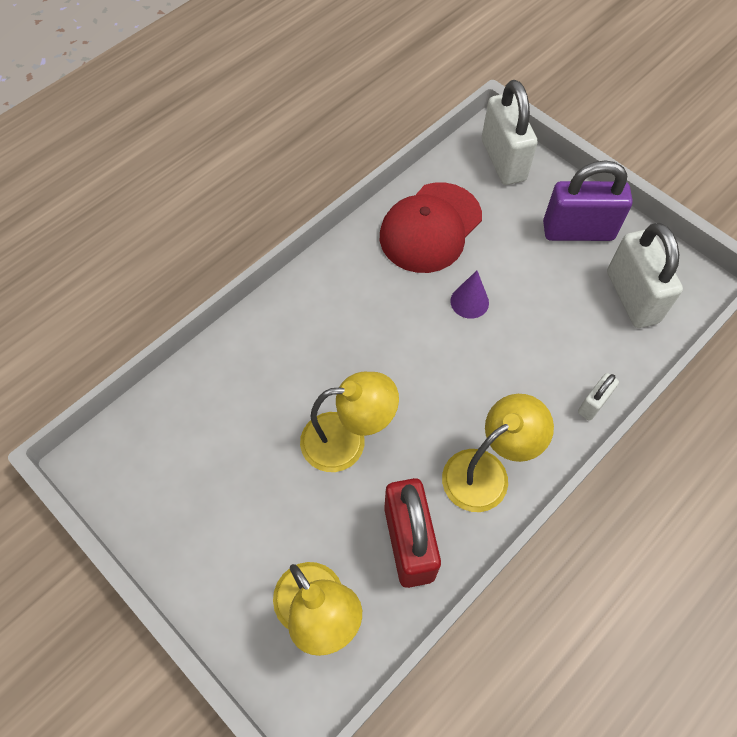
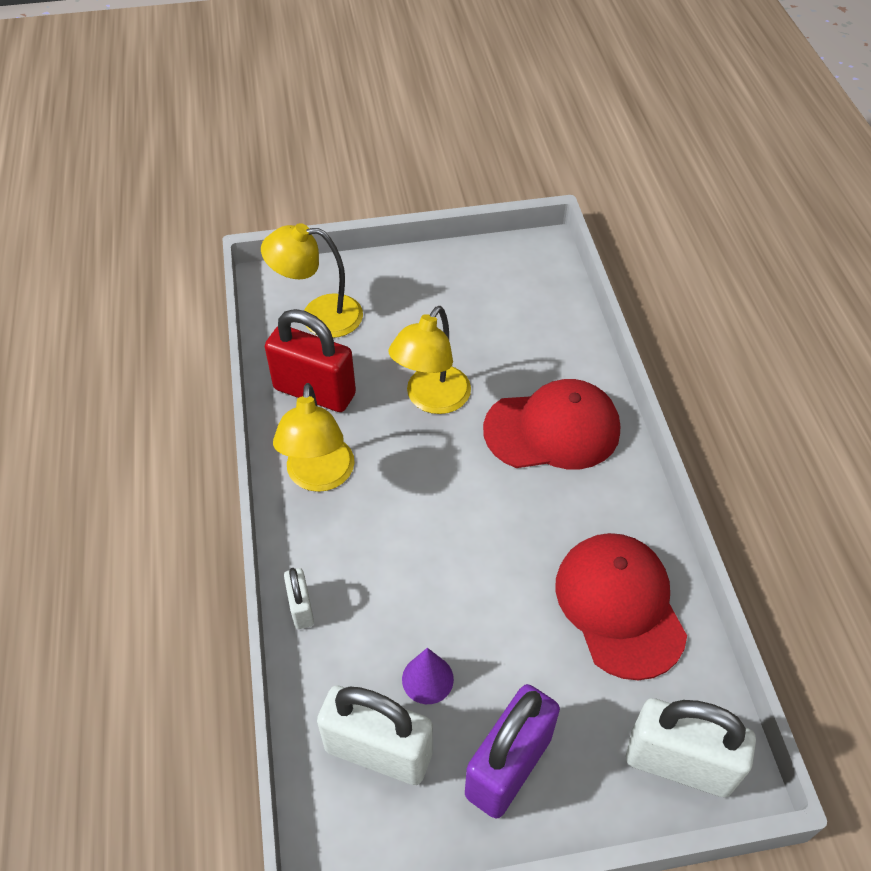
camera: 125 degrees right, 10 degrees down
purple cone [450,271,489,319] -> purple cone moved to [402,648,454,704]
none -> red cap [483,379,620,469]

